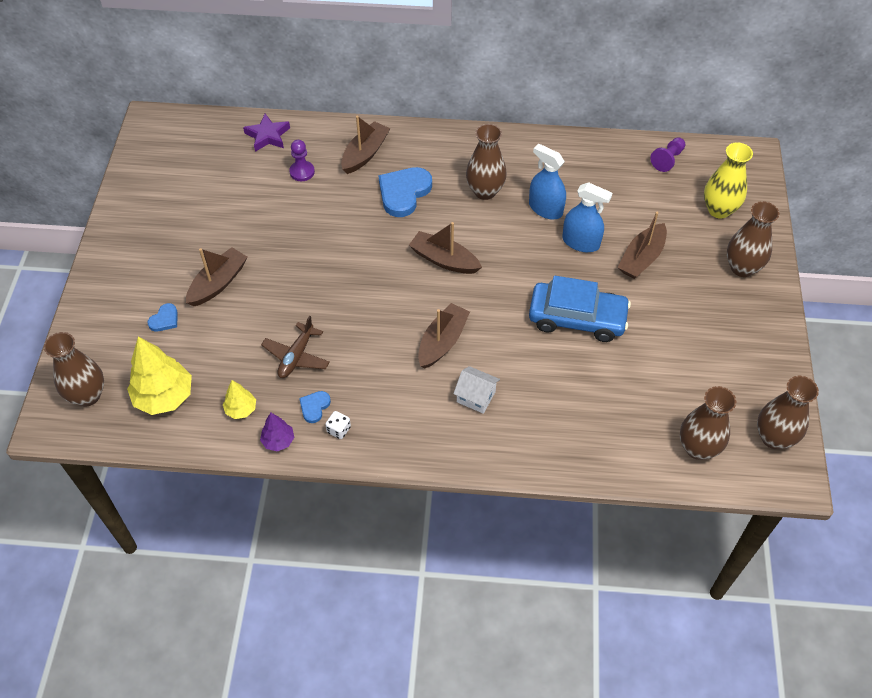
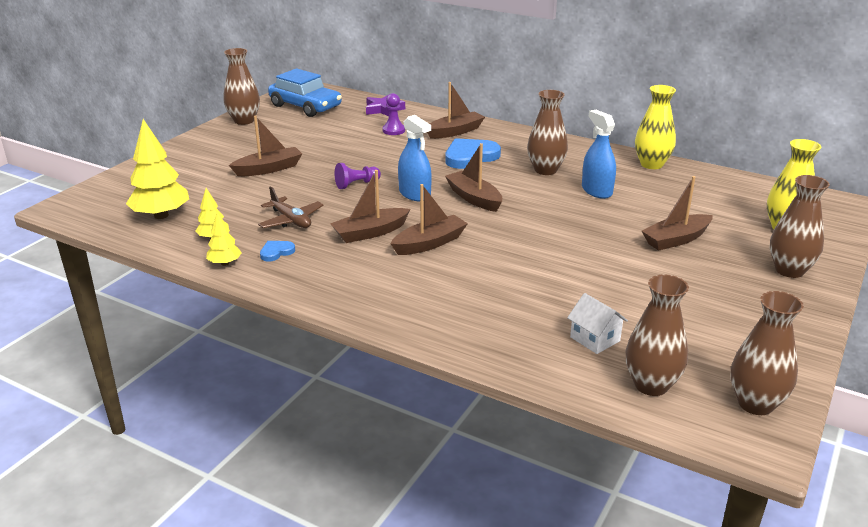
camera: 25 degrees right, 25 degrees down
brown vase [44,332,104,407] -> brown vase moved to [223,48,260,125]
blue heart [147,303,178,332] -> none
purple tree [260,413,294,451] -> yellow tree [206,212,242,266]
brown plane [261,315,330,378] -> brown plane turned 90 degrees counterclockwise [258,186,323,228]
white dice [325,411,351,439] -> none
white house [453,366,500,414] -> white house moved to [567,293,628,354]
blue car [529,276,631,342] -> blue car moved to [268,68,342,117]
blue spray bottle [562,182,612,252] -> blue spray bottle moved to [398,115,432,202]
purple pawn [650,137,685,172] -> purple pawn moved to [335,163,381,189]
none -> brown boat [330,170,410,243]
none -> yellow vase [635,85,676,169]

